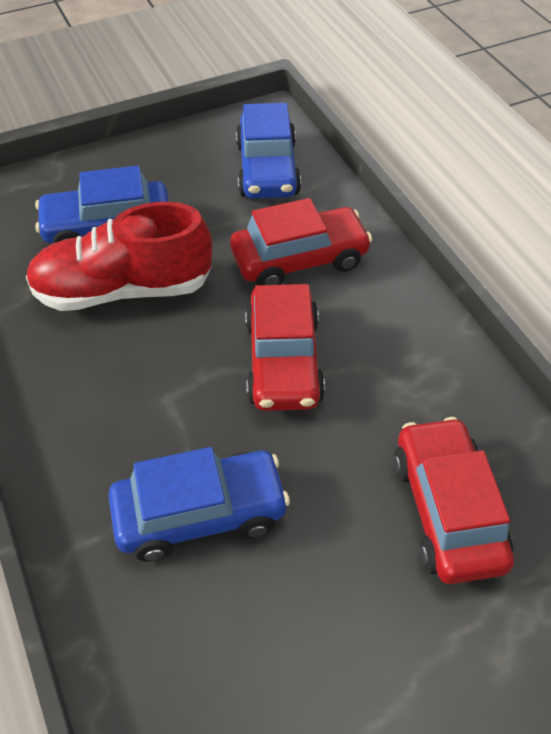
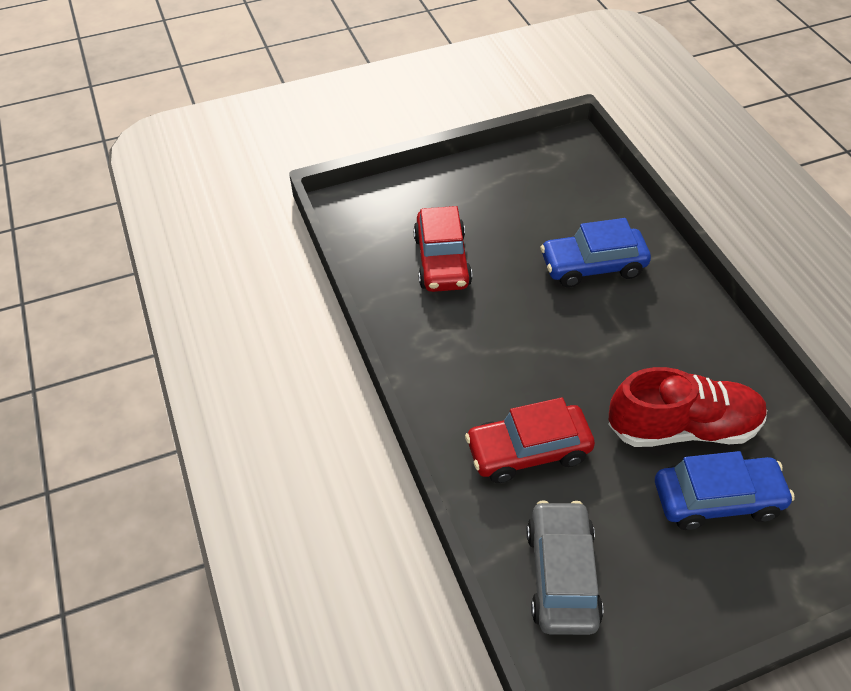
camera: 175 degrees left, 0 degrees up
blue car [236,103,301,199] -> grey car [527,500,603,635]
red car [245,284,325,411] -> none

